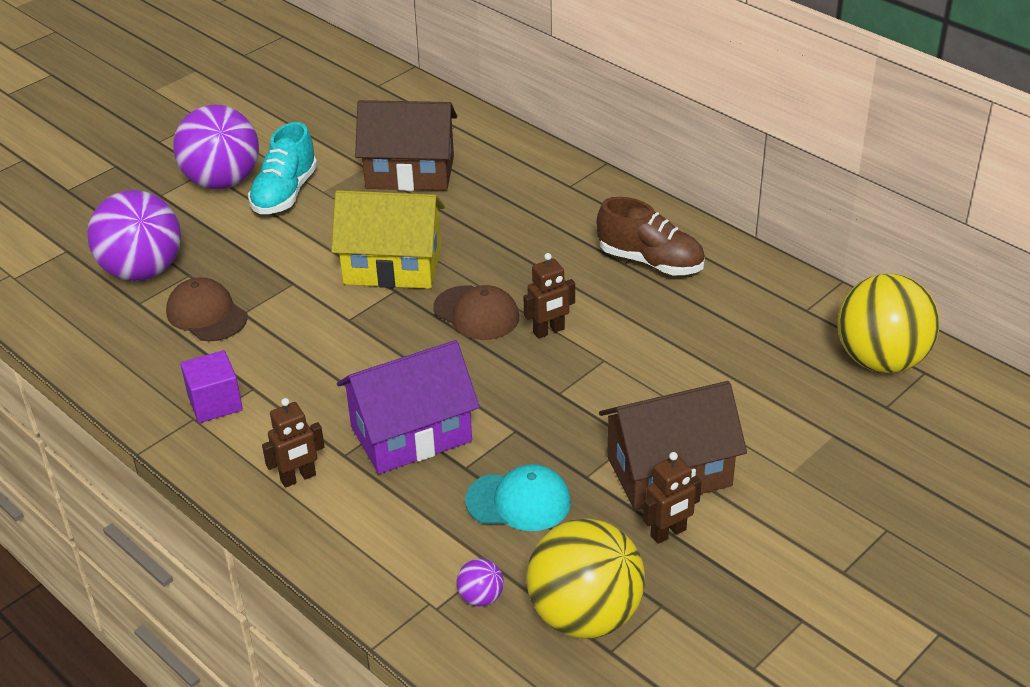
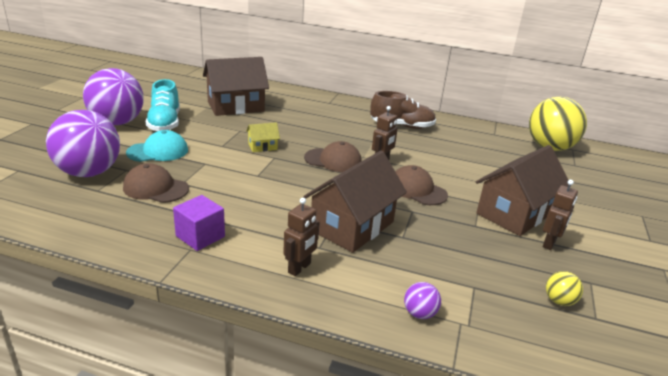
camera: 30 degrees left, 10 degrees down
yellow house [331,190,445,289] -> yellow house [246,122,280,152], size x0.45
purple house [337,340,480,474] -> brown house [303,151,407,253]
purple ball [456,559,504,606] -> purple ball moved to [404,282,441,319]
turquoise cap [465,464,571,531] -> turquoise cap moved to [126,130,188,162]
yellow ball [526,518,645,638] -> yellow ball [546,271,583,306], size x0.41
none -> brown cap [395,165,448,205]

